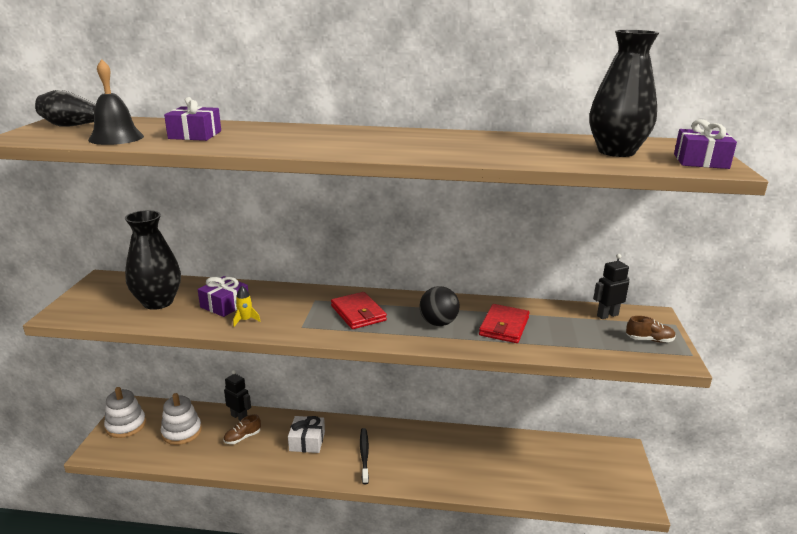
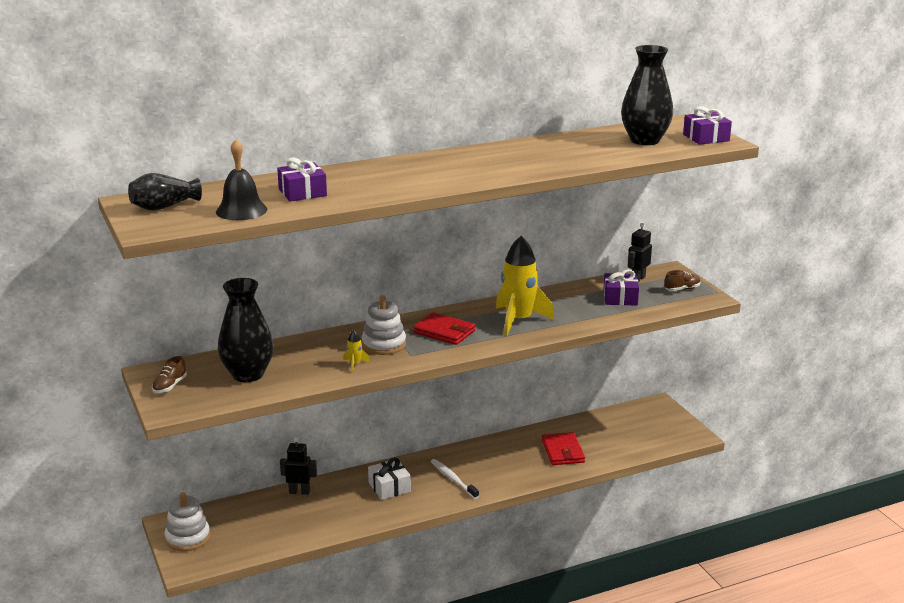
camera: 30 degrees left, 0 degrees up
white stacking toy [161,393,202,445] -> white stacking toy moved to [362,295,406,355]
purple gift [198,276,248,317] -> purple gift moved to [603,269,639,305]
brown shoe [224,414,261,444] -> brown shoe moved to [152,356,187,393]
black toothbrush [360,428,369,484] -> white toothbrush [431,459,479,499]
black ball [420,286,460,326] -> yellow rocket [496,236,554,336]
red wallet [479,304,529,343] -> red wallet moved to [542,432,585,465]

